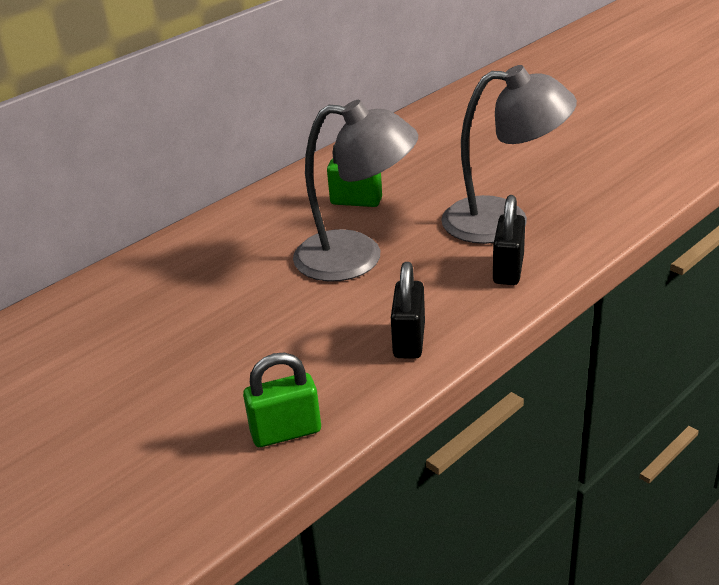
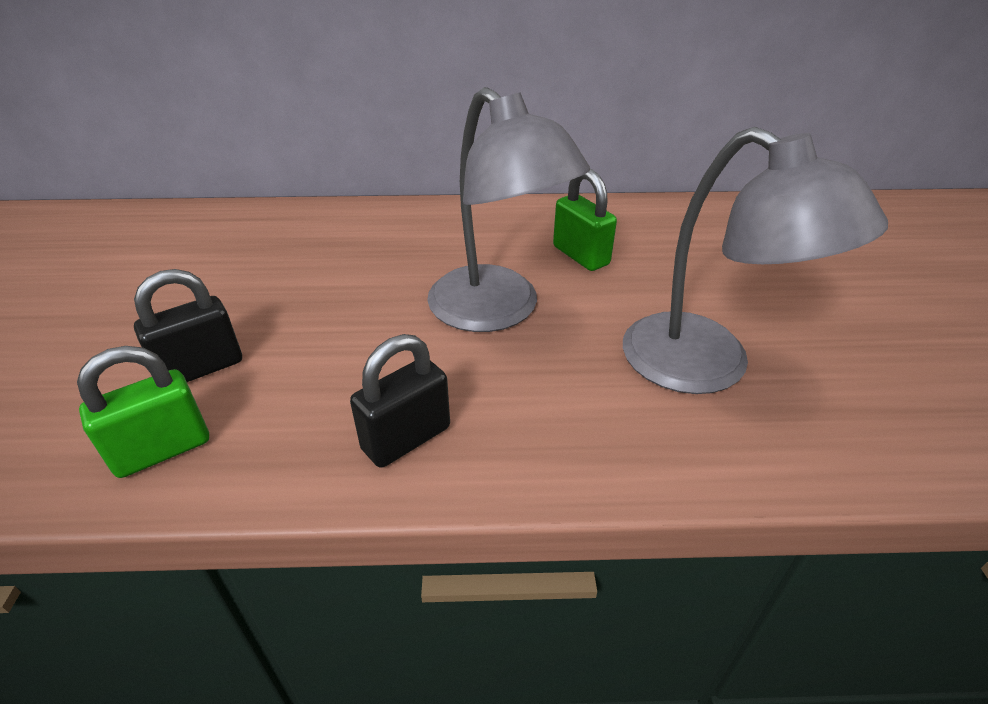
camera: 40 degrees right, 5 degrees up
green padlock [243,353,321,447] -> green padlock turned 60 degrees counterclockwise [77,346,209,478]
black padlock [493,195,525,285] -> black padlock moved to [134,269,242,382]

